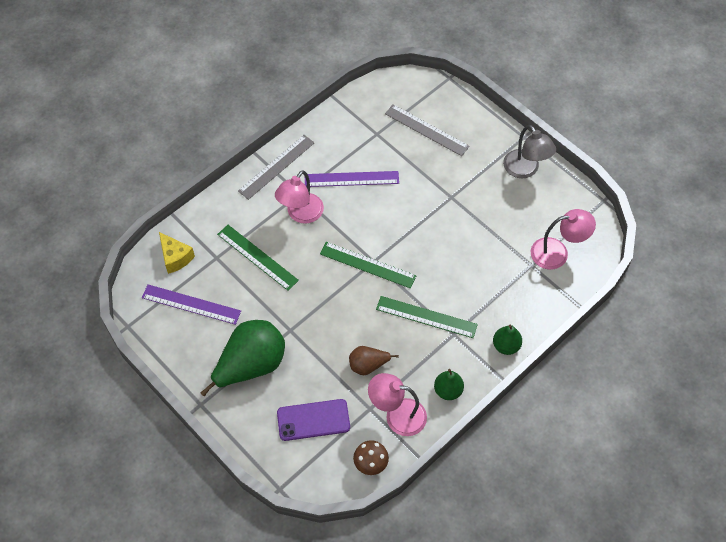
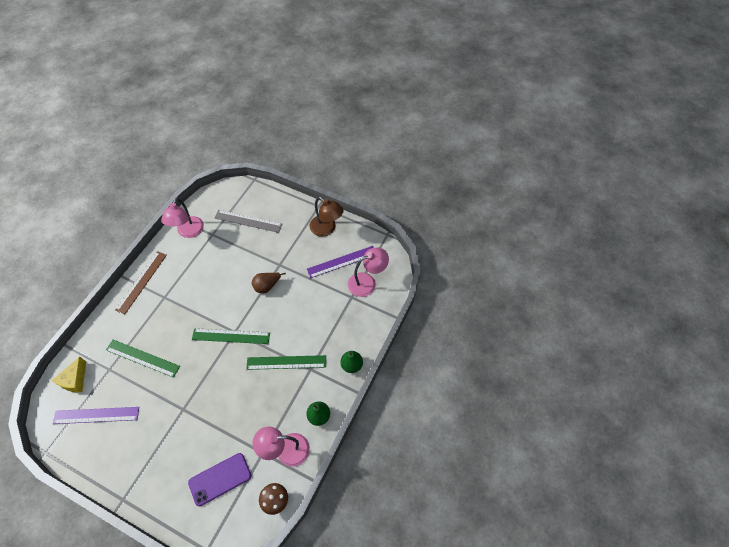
camera: 20 degrees left, 0 degrees up
yellow cheese [159,232,195,274] -> yellow cheese turned 75 degrees clockwise [52,357,86,392]
green pear [201,320,285,396] -> none
grey ruler [238,135,314,200] -> brown ruler [115,251,167,314]
pink lamp [275,170,324,224] -> pink lamp moved to [161,198,204,238]
purple ruler [305,171,399,187] -> purple ruler moved to [307,246,374,278]
brown pear [349,346,399,375] -> brown pear moved to [252,273,286,293]
grey lamp [503,125,556,178] -> brown lamp [309,197,344,237]

